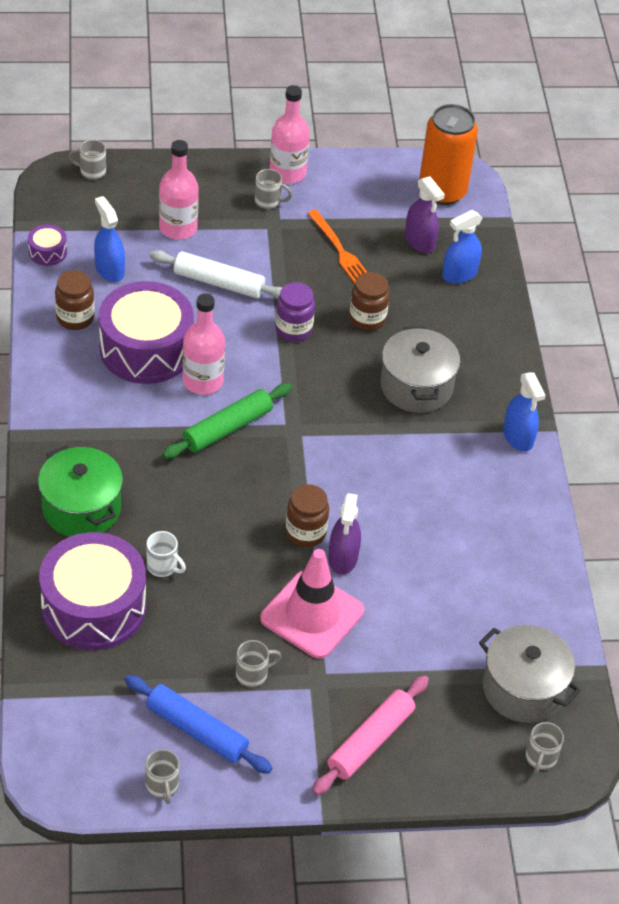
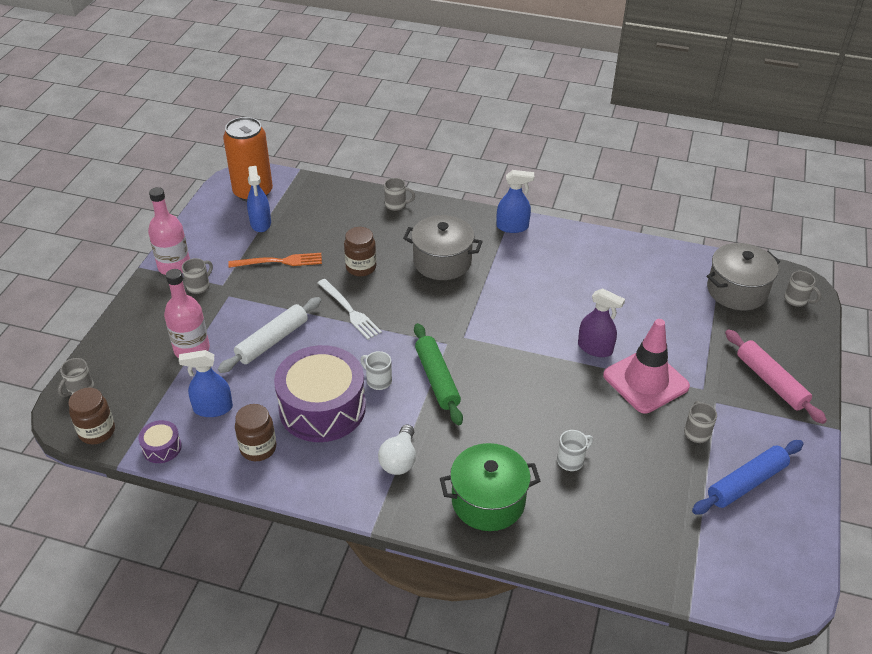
camera: 65 degrees left, 5 degrees down
purple drum [39,532,146,650] -> none
grey mug [145,749,179,804] -> grey mug moved to [384,178,415,211]
pink bottle [182,293,225,395] -> white mug [361,351,392,390]
purple jar [275,282,315,342] -> white fork [318,279,382,340]
brown jar [286,484,329,548] -> brown jar moved to [68,387,115,444]
purple spray bottle [405,176,445,253] -> none
blue spray bottle [442,210,482,284] -> blue spray bottle moved to [247,166,271,232]
none -> white light bulb [378,424,416,475]

